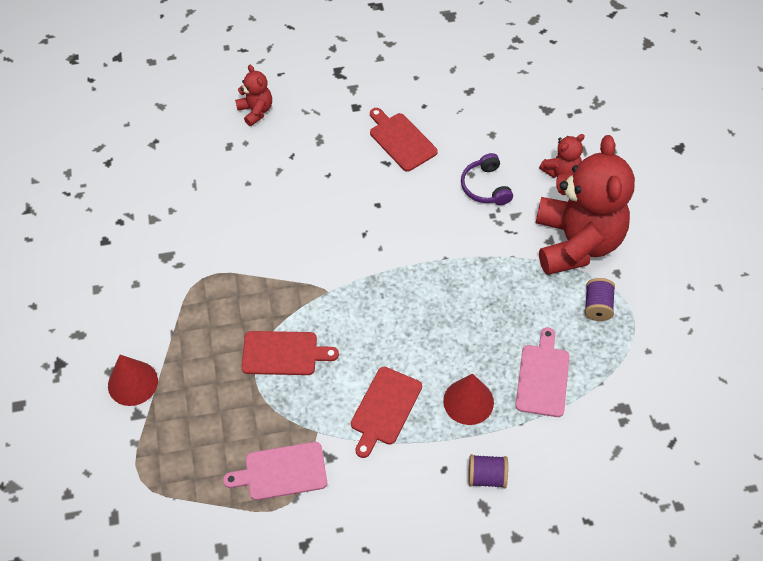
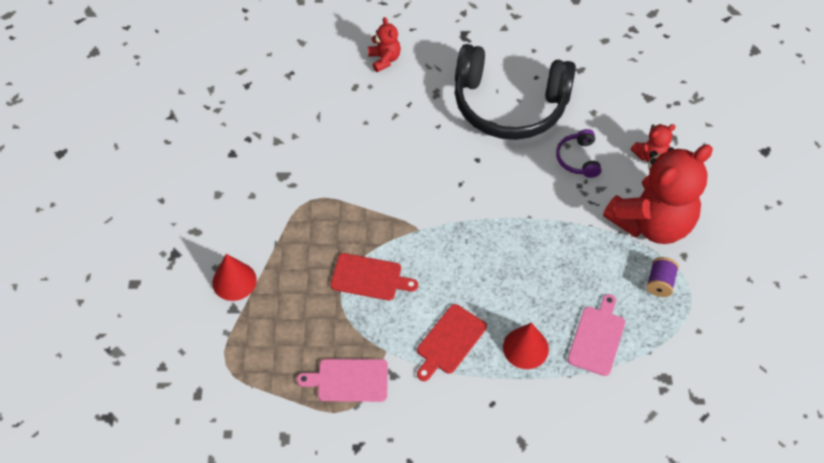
camera: 10 degrees right, 0 degrees up
red cutting board [370,108,438,172] -> black headphones [455,44,576,140]
purple spool [468,454,508,488] -> none
red teddy bear [536,135,635,275] -> red teddy bear turned 45 degrees clockwise [603,144,713,244]

